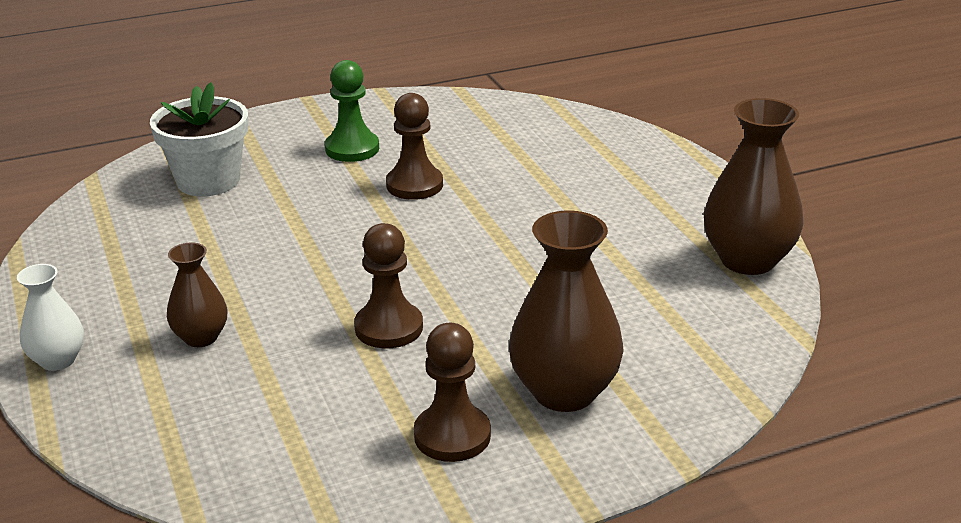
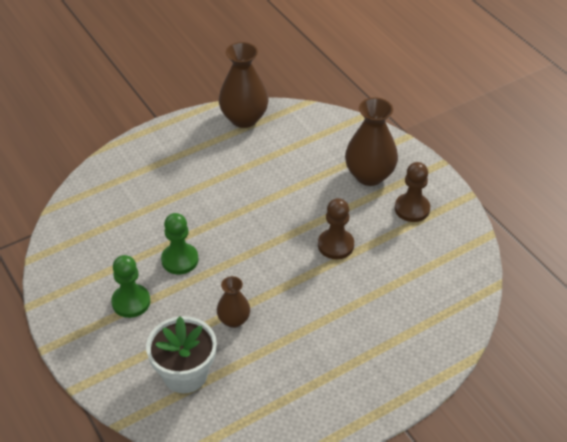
camera: 100 degrees left, 15 degrees up
white vase [17,264,84,371] -> none
brown vase [167,242,228,347] -> brown vase moved to [217,276,250,328]
brown pawn [386,93,443,200] -> green pawn [161,213,198,274]

